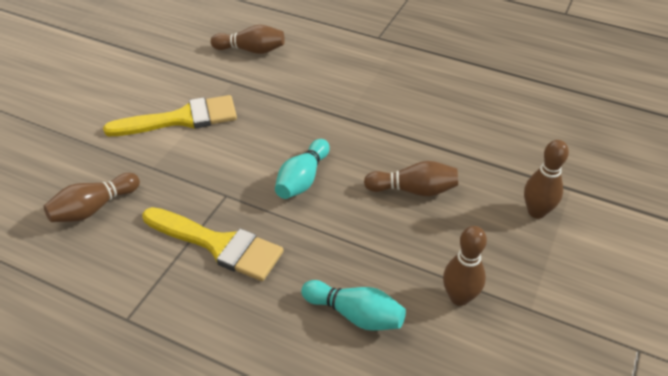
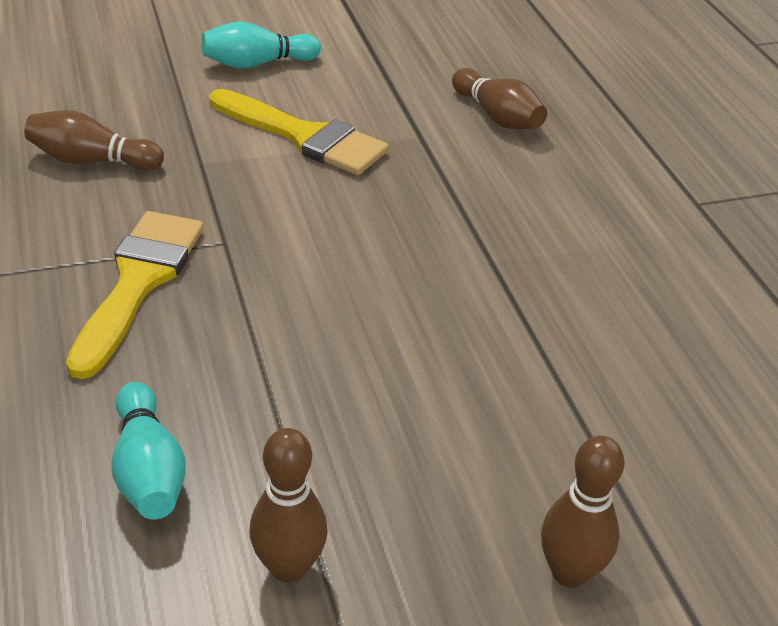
camera: 45 degrees right, 5 degrees down
yellow brush [142,207,284,281] -> yellow brush turned 150 degrees counterclockwise [66,211,204,379]
turquoise bowling pin [275,139,330,199] -> turquoise bowling pin moved to [201,21,321,69]
brown bowling pin [364,161,458,196] -> none

